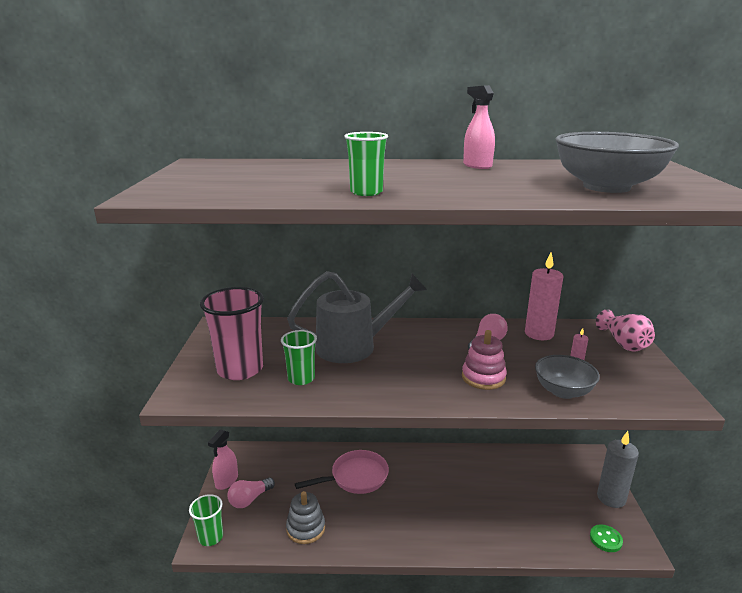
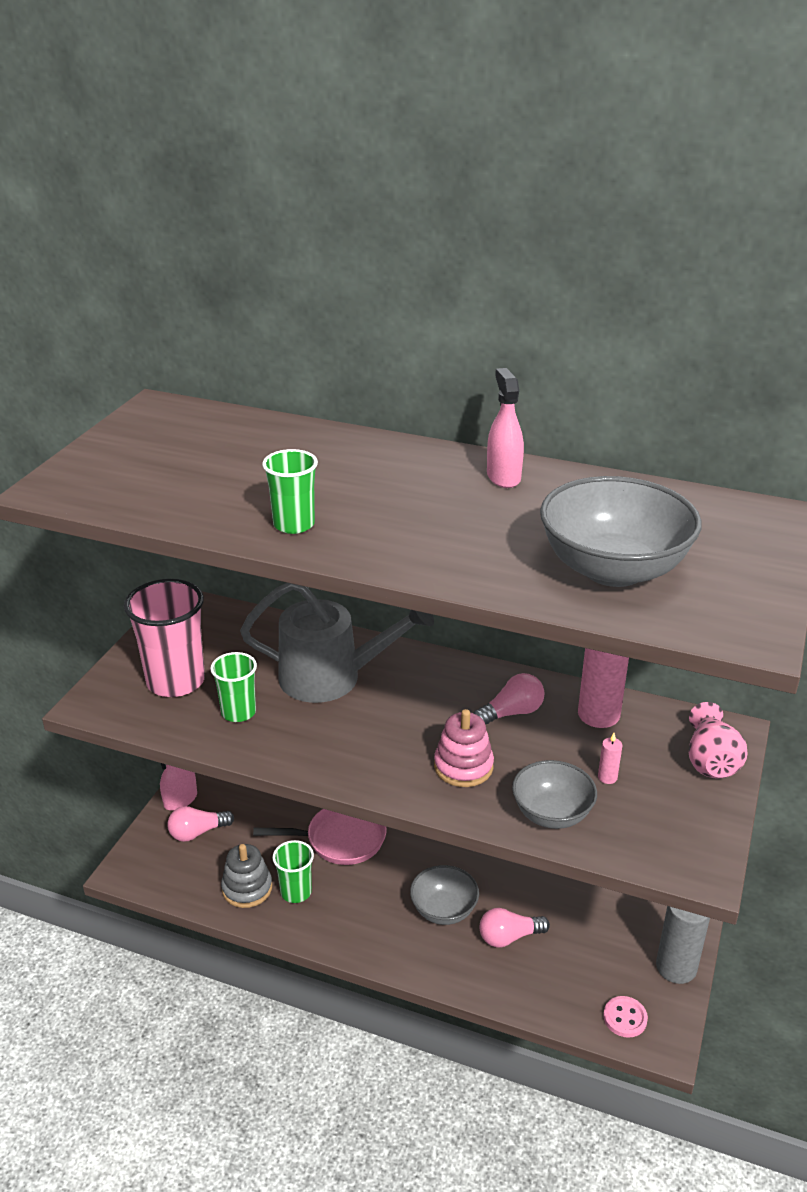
camera: 20 degrees right, 10 degrees up
green cup [189,494,223,546] -> green cup moved to [272,840,314,903]
green button [590,525,623,552] -> pink button [603,996,648,1038]
none -> grey bowl [410,865,479,925]
none -> pink light bulb [480,908,550,947]

